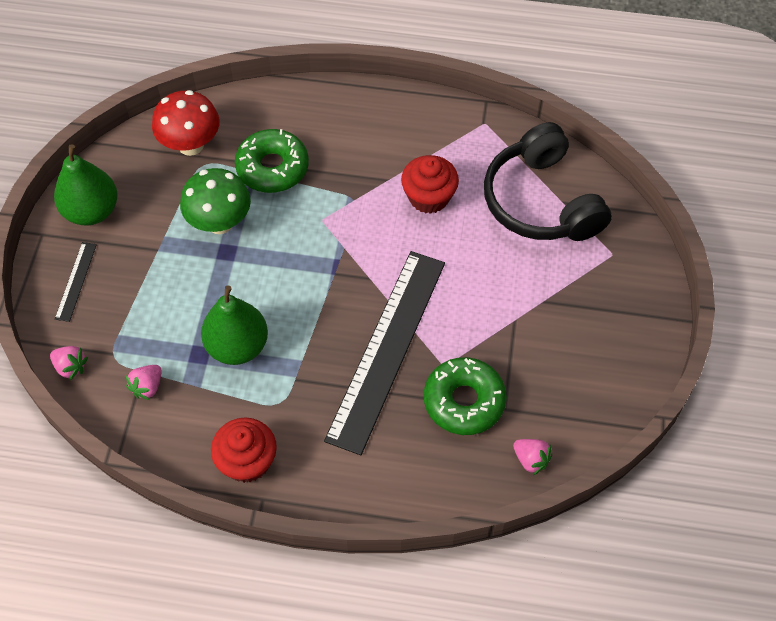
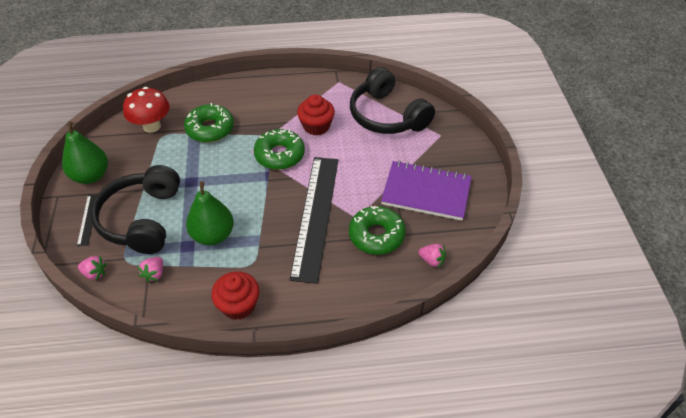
camera: 15 degrees left, 10 degrees down
green mushroom [180,168,251,234] -> none
none -> black headphones [90,165,180,254]
none -> green donut [254,129,305,170]
none -> purple notebook [381,161,472,221]

